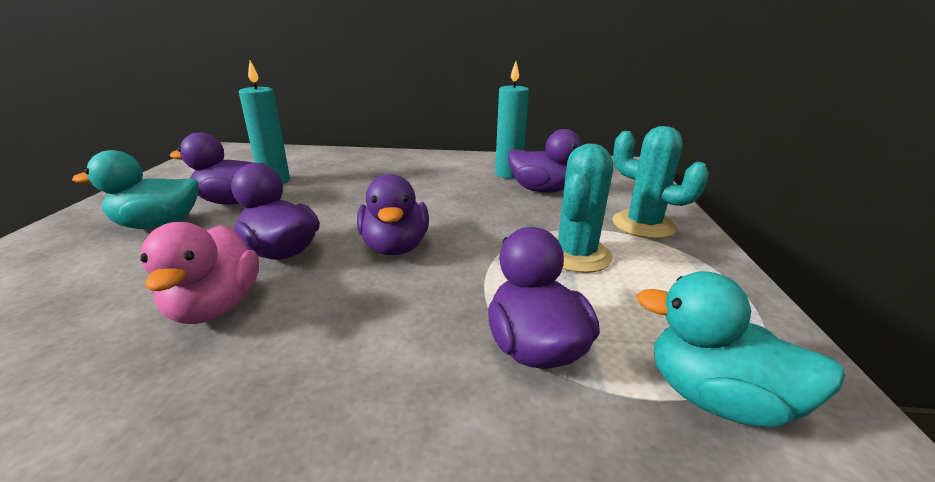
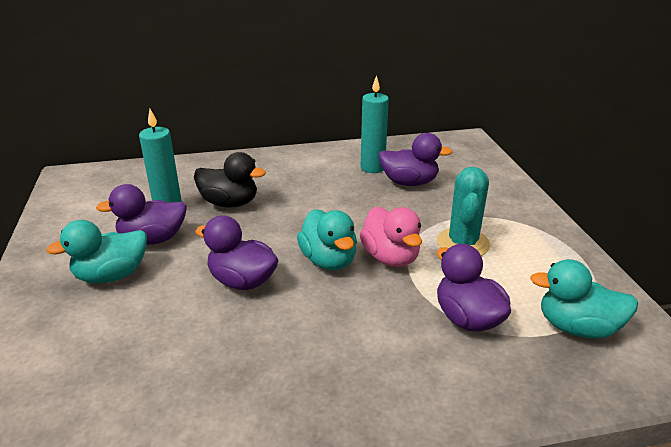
camera: 15 degrees left, 5 degrees up
pink duck [140,222,259,324] -> pink duck moved to [360,207,422,267]
purple duck [357,174,429,255] -> turquoise duck [297,209,357,270]
turquoise cactus [612,126,709,239] -> none
none -> black duck [194,152,266,208]

